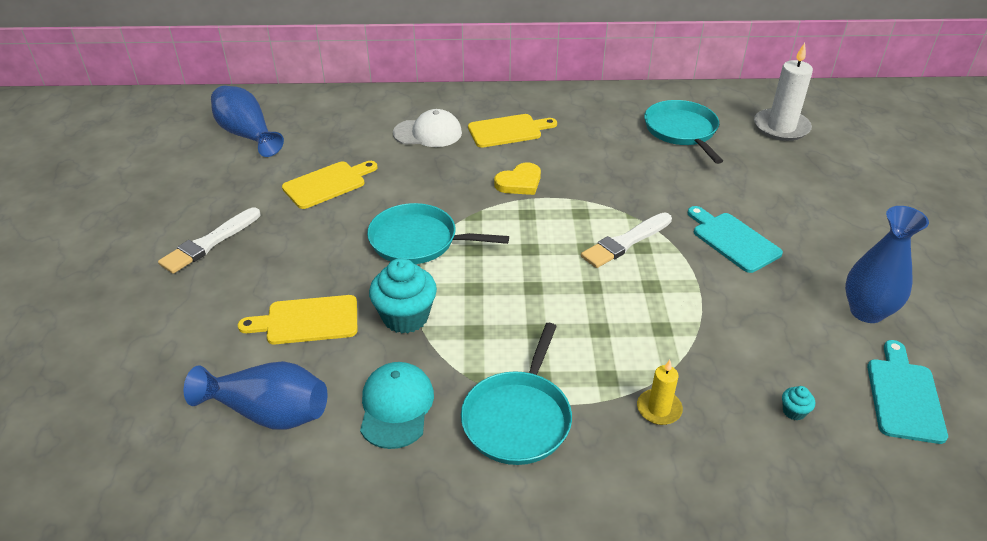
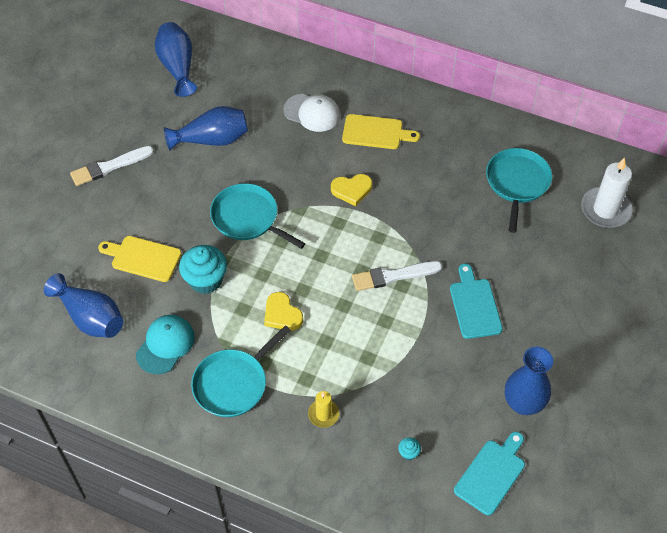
camera: 25 degrees right, 15 degrees up
yellow cutting board [282,161,377,209] -> blue vase [164,106,248,151]
none -> yellow heart [264,292,303,331]

